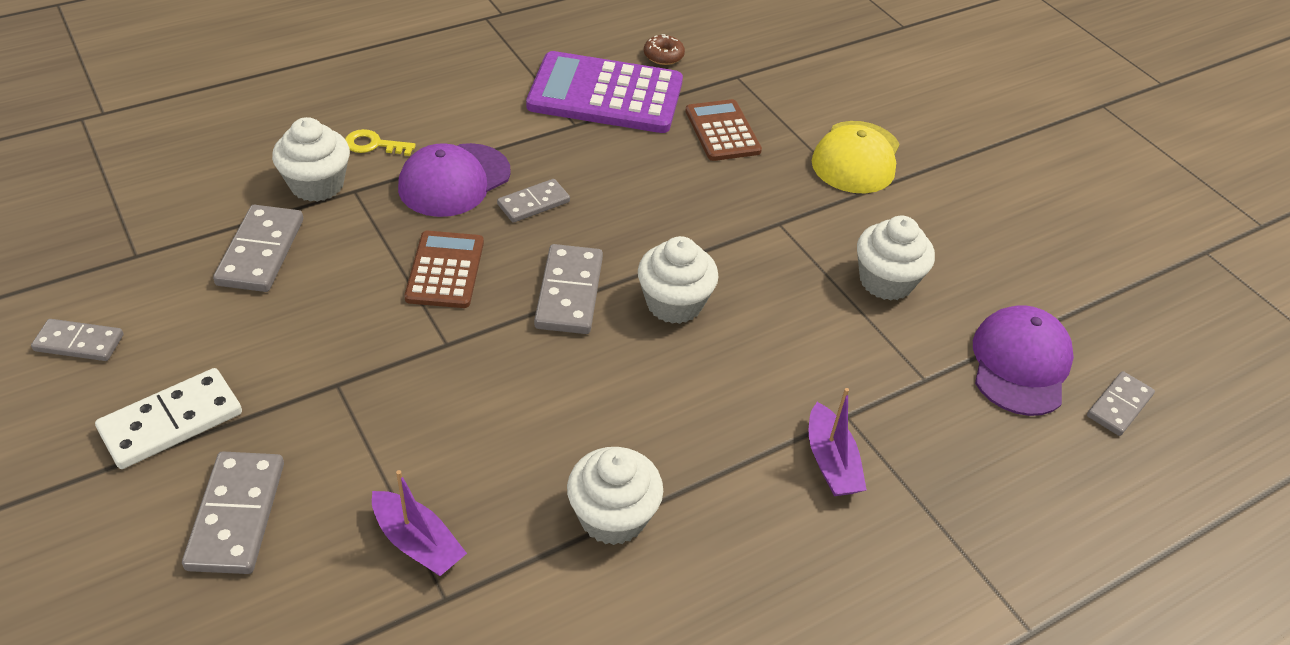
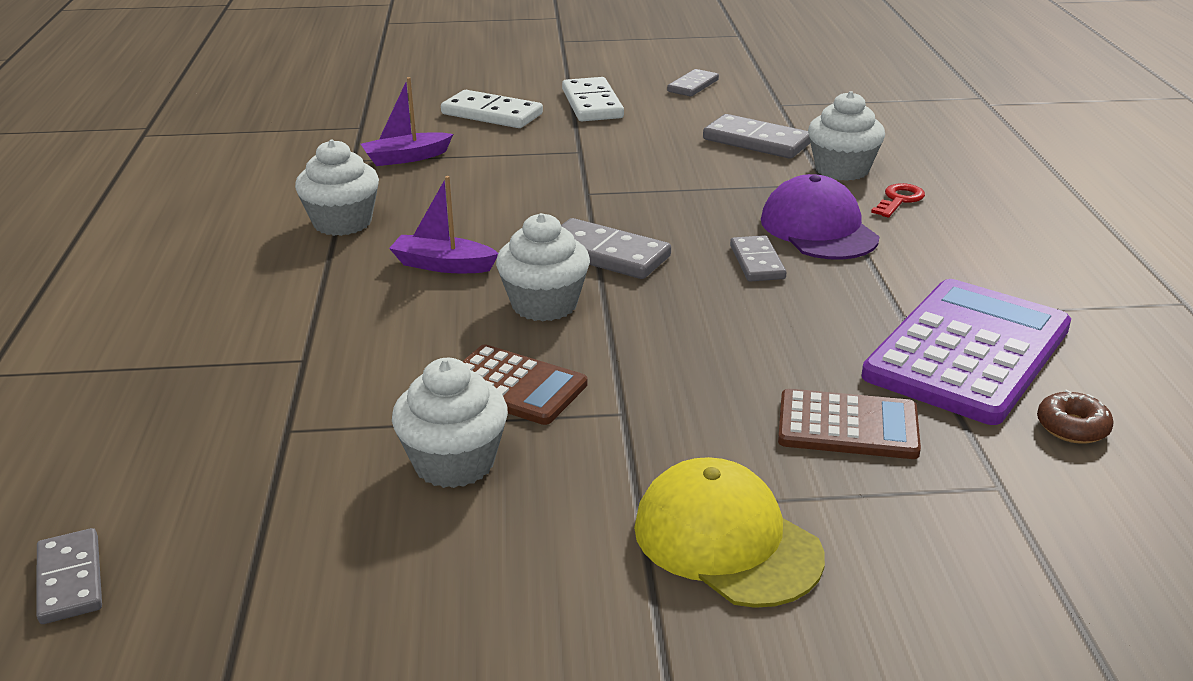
camera: 120 degrees right, 15 degrees down
grey domino [182,452,284,574] -> white domino [441,90,543,128]
yellow key [345,129,416,156] -> red key [871,183,925,218]
brown calculator [404,231,484,308] -> brown calculator moved to [462,344,588,425]
purple boat [809,388,867,496] -> purple boat moved to [389,176,498,273]
purple cap [973,305,1074,416] -> none

